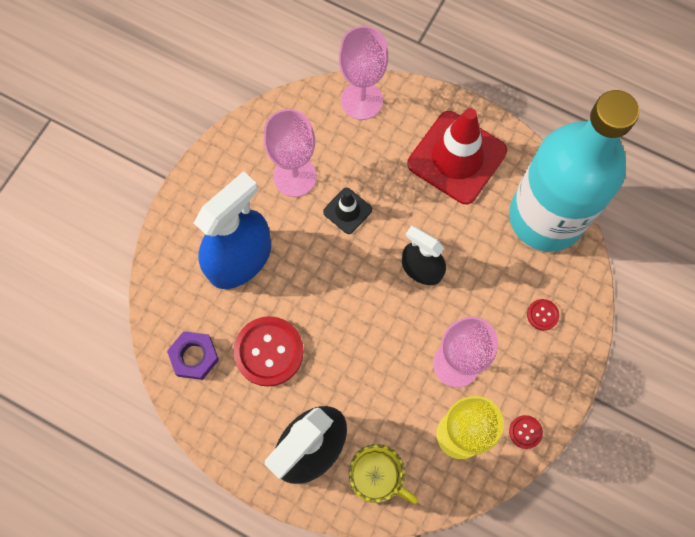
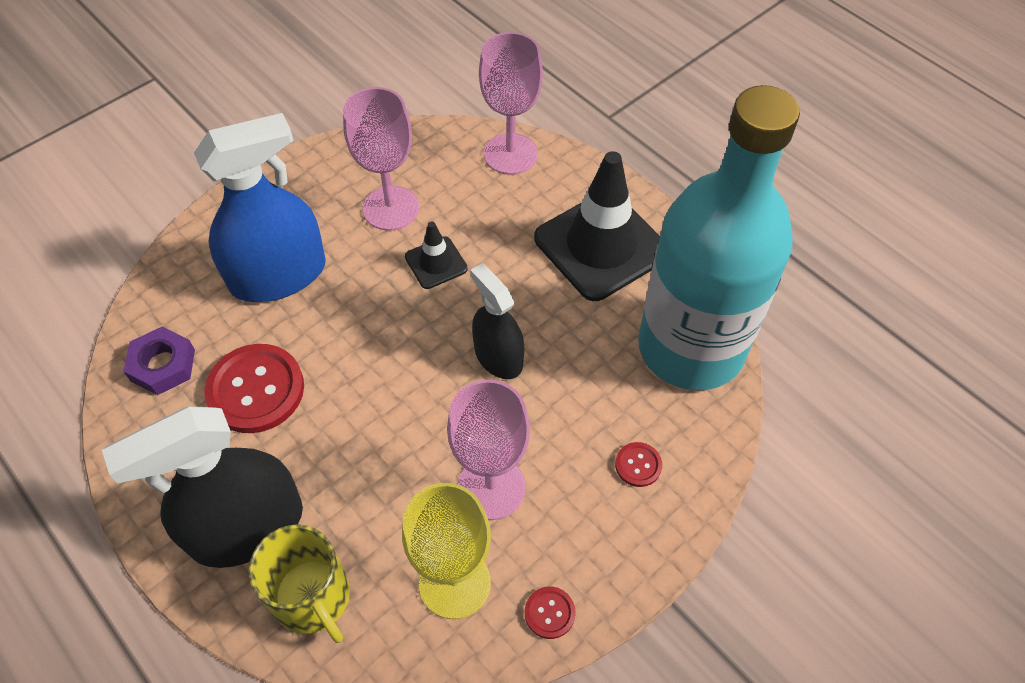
camera: 20 degrees right, 15 degrees down
red traffic cone [407,108,507,204] -> black traffic cone [534,151,660,301]

